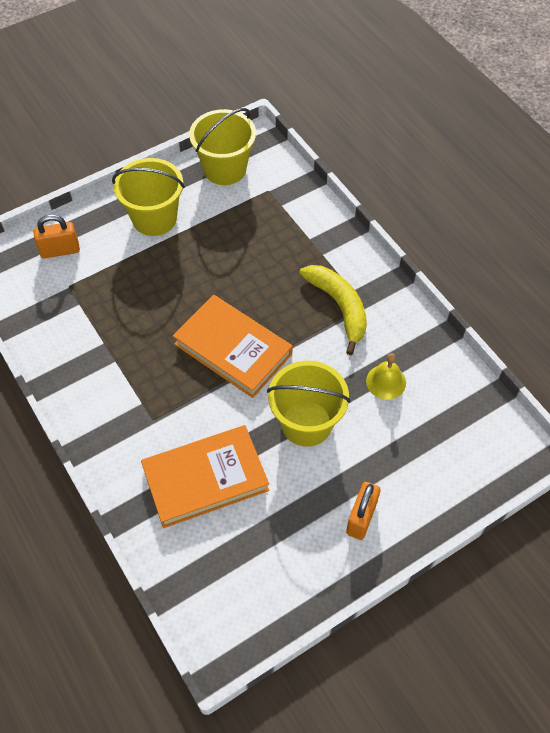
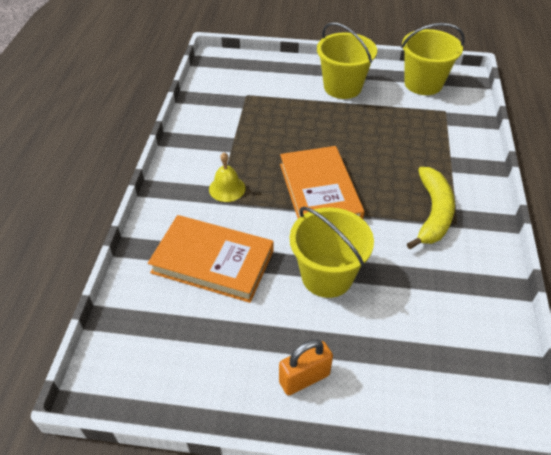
camera: 40 degrees right, 10 degrees down
orange padlock [33,214,80,259] -> none
yellow bell [366,353,406,400] -> yellow bell moved to [209,152,245,202]

